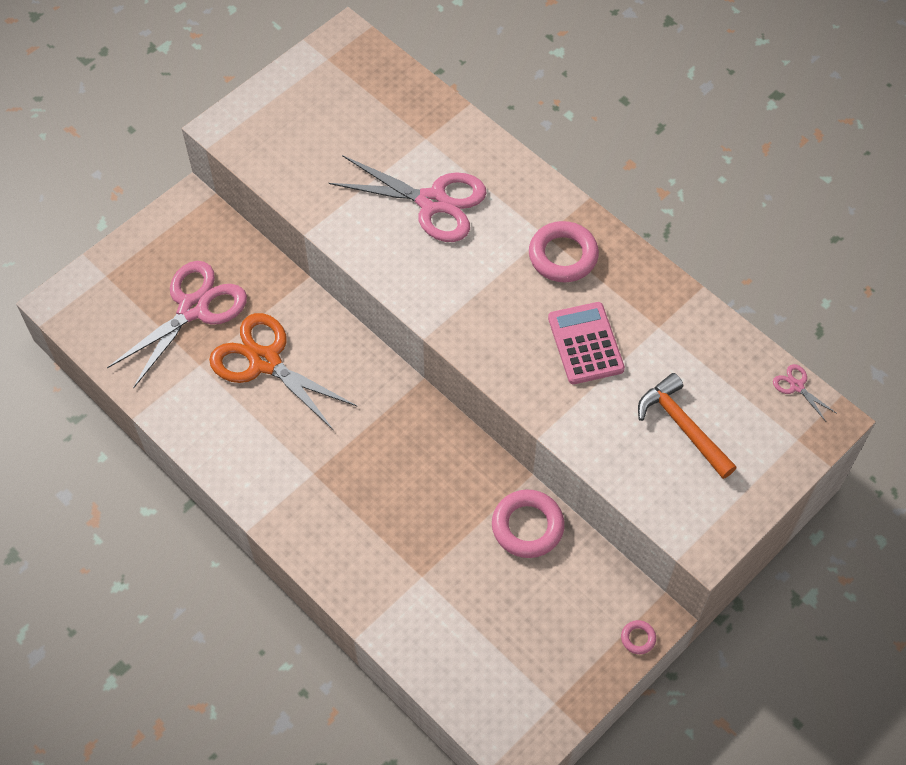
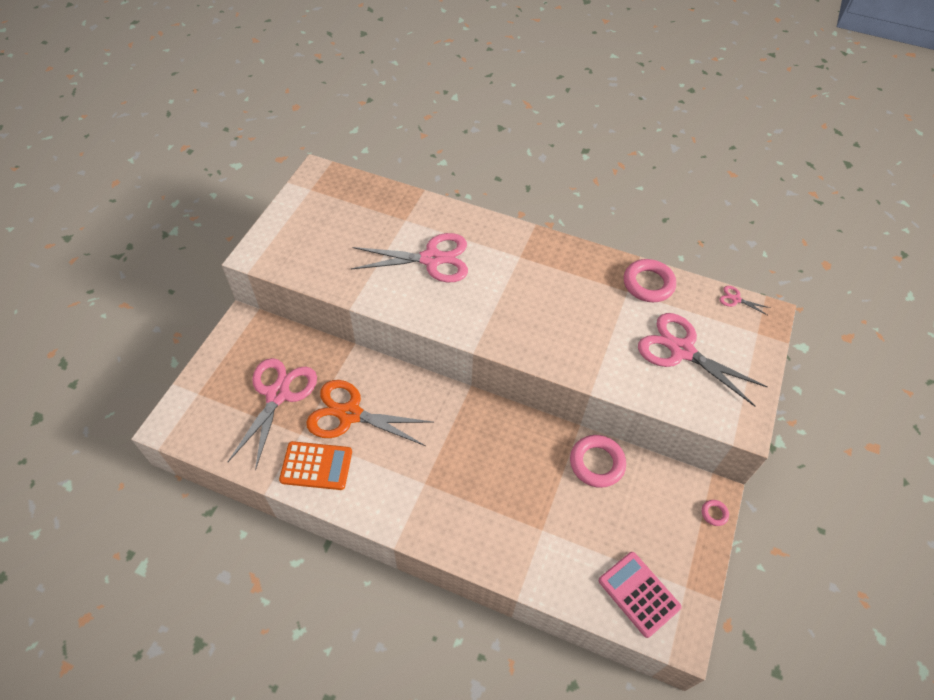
camera: 25 degrees left, 5 degrees down
pink ring [529,221,599,282] -> pink ring moved to [624,259,676,302]
pink calculator [548,302,625,384] -> pink calculator moved to [599,552,681,638]
orange hammer [638,373,737,479] -> pink scissors [638,313,768,406]
none -> orange calculator [279,441,352,490]

